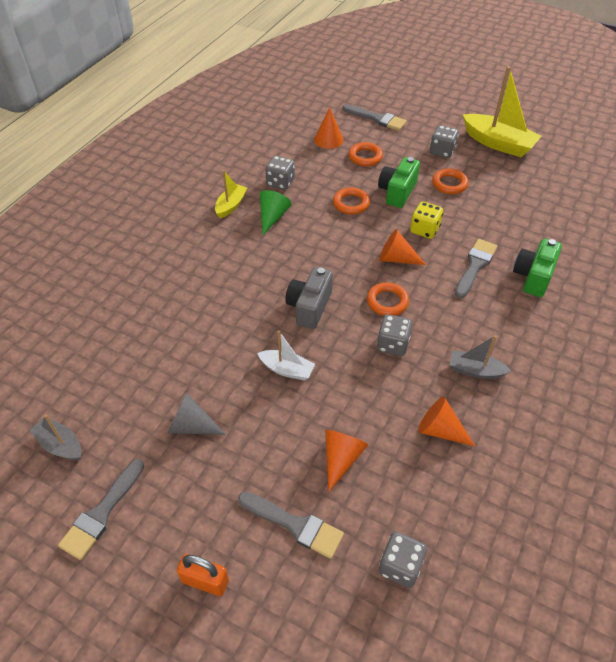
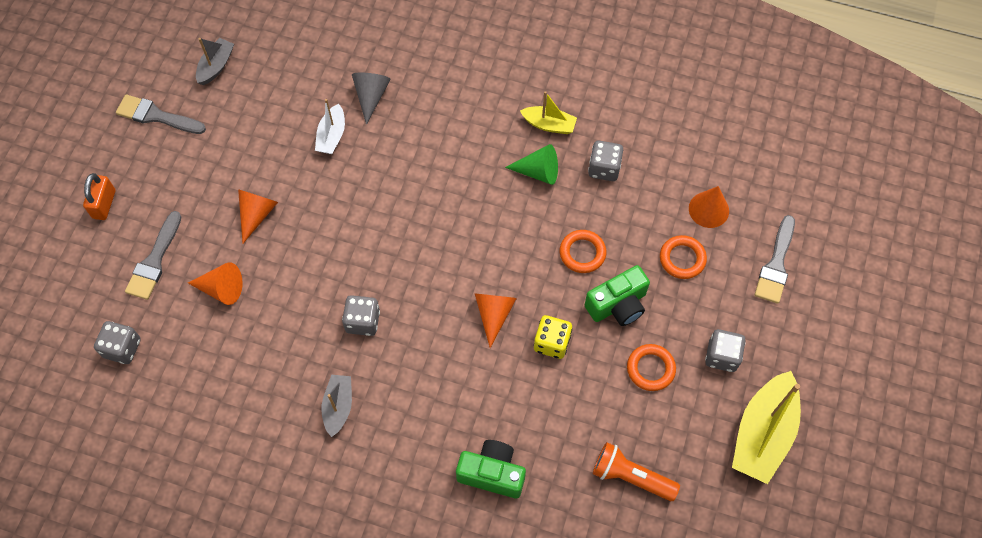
camera: 80 degrees right, 15 degrees up
grey cone [167,393,226,435] -> grey cone moved to [352,73,391,125]
white boat [257,331,315,381] -> white boat moved to [315,99,345,154]
grey camera [285,267,333,329] -> none
orange ring [367,282,409,316] -> none
green camera [378,157,420,208] -> green camera turned 135 degrees clockwise [585,265,650,326]
orange cone [418,397,475,446] -> orange cone moved to [238,189,278,243]
grey brush [455,239,497,298] -> none
none -> orange flashlight [593,442,680,501]

